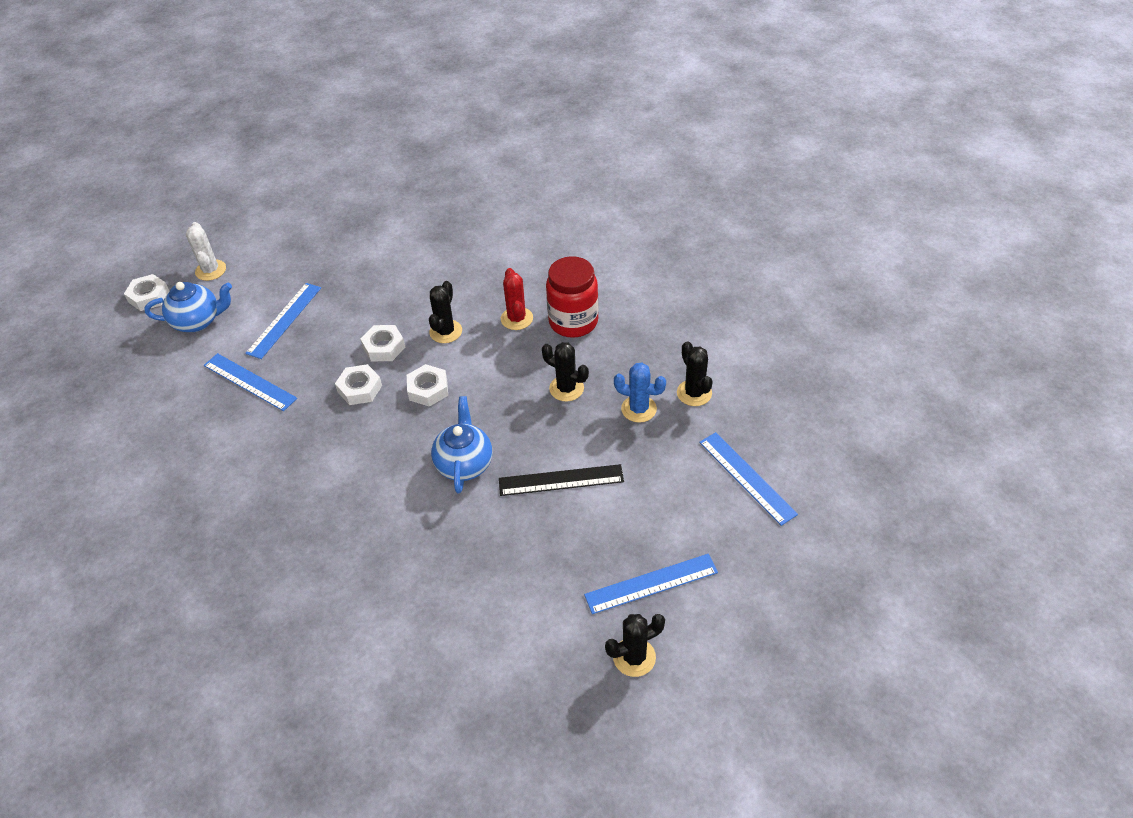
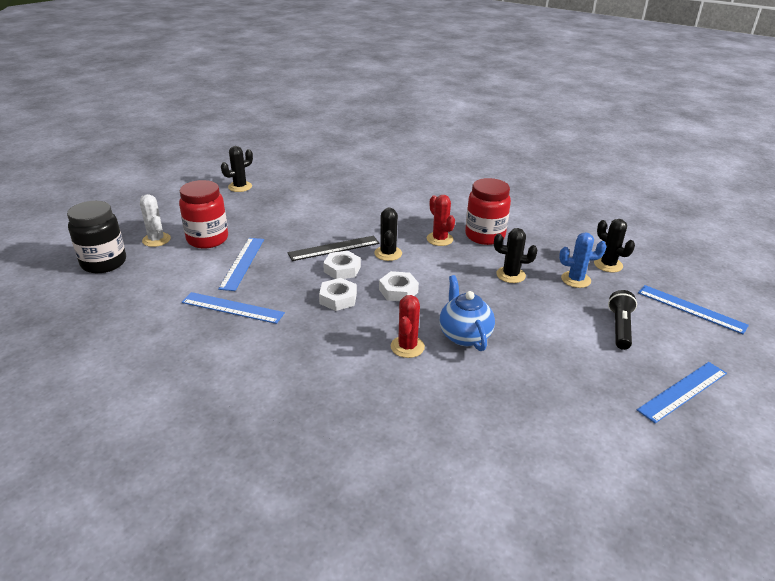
camera: 20 degrees left, 15 degrees down
white nut [124,274,170,311] -> black jar [67,201,126,273]
blue teapot [144,282,232,332] -> none
black ruler [499,464,624,496] -> black ruler moved to [288,236,380,261]
black cactus [605,614,665,677] -> black cactus moved to [221,146,253,192]
none -> red jar [179,180,228,249]
none -> red cactus [391,295,425,358]
none -> black flashlight [608,290,637,350]

